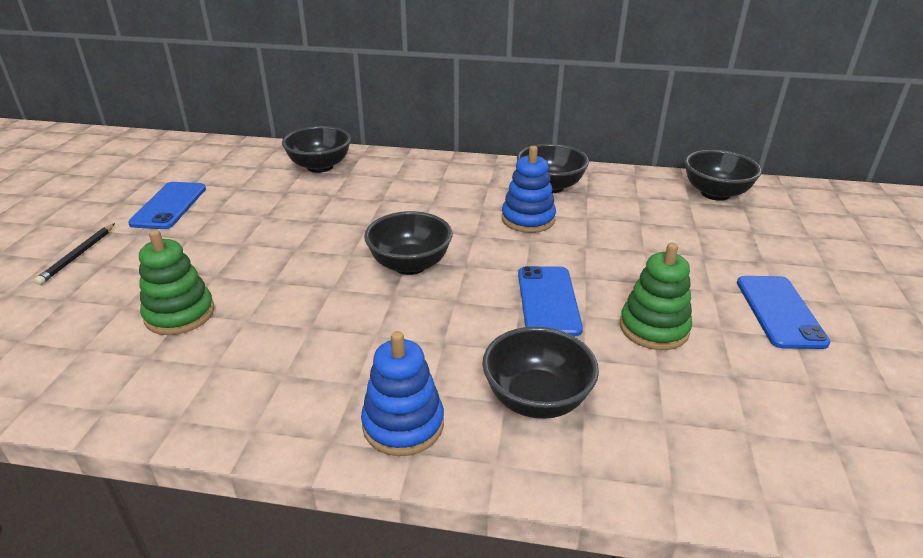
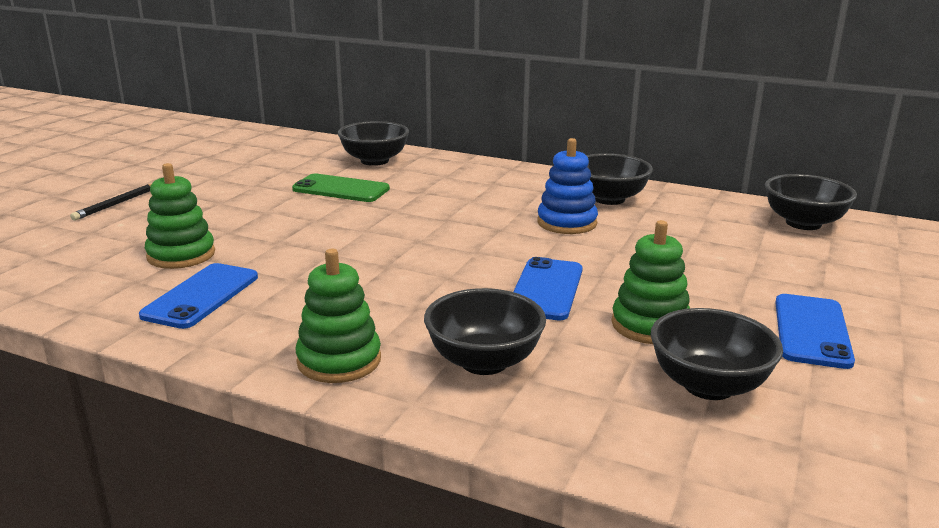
camera: 15 degrees right, 10 degrees down
blue phone [128,182,206,229] -> blue phone moved to [139,263,258,329]
blue stacking toy [361,331,444,456] -> green stacking toy [296,249,381,383]
black bowl [364,211,452,275] -> black bowl moved to [650,308,783,400]
none -> green phone [292,173,390,202]

